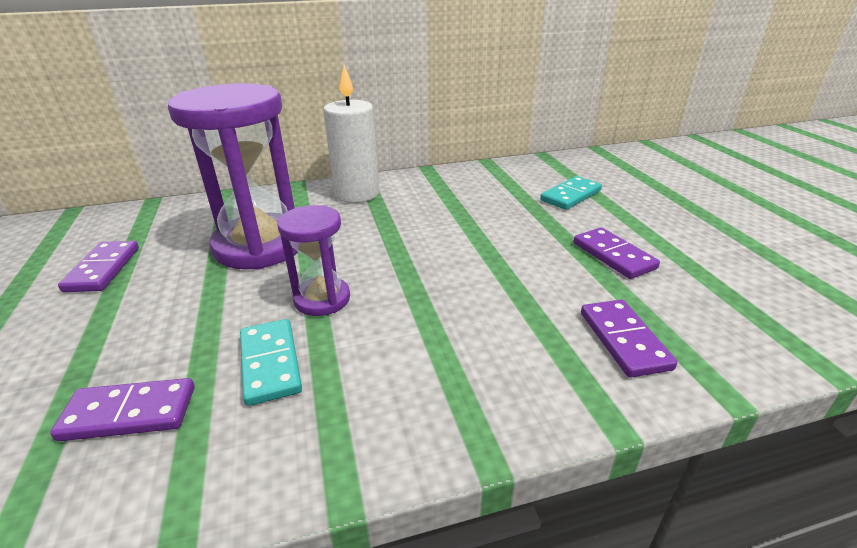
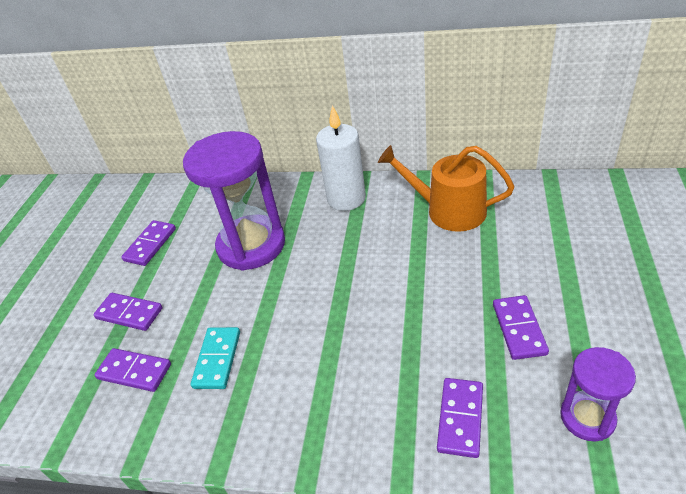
camera: 30 degrees right, 10 degrees up
purple hourglass [277,205,350,316] -> purple hourglass moved to [560,347,636,441]
turquoise domino [540,176,602,210] -> none
none -> purple domino [93,293,162,331]
none -> orange watering can [378,145,514,232]

